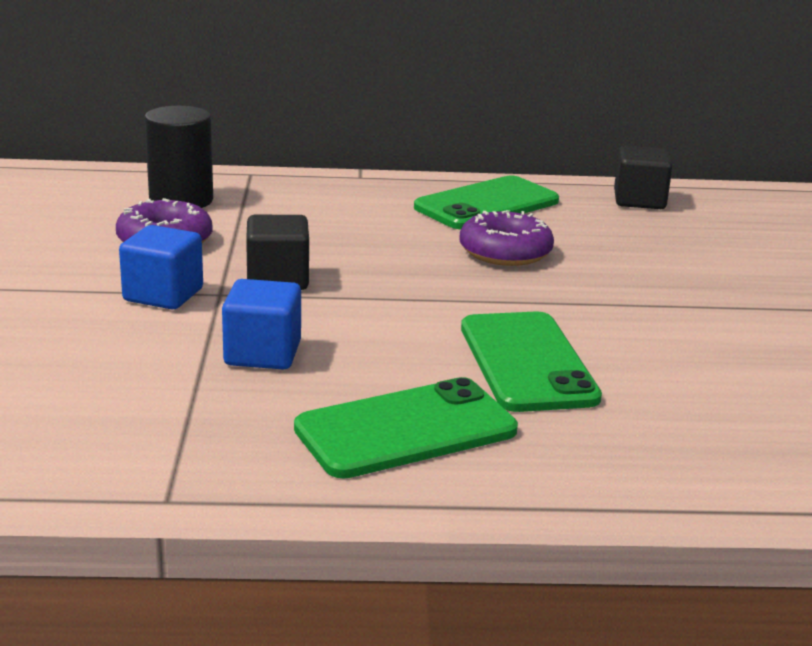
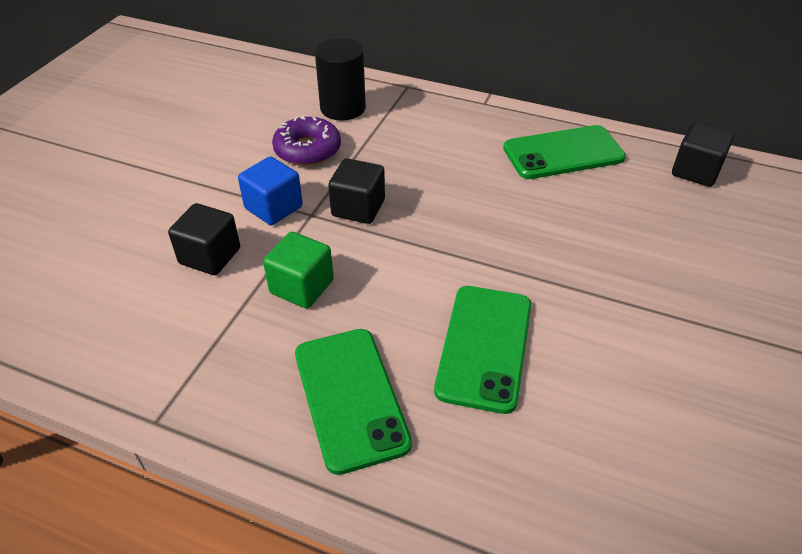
camera: 25 degrees right, 20 degrees up
blue cube [222,279,301,370] -> green cube [263,232,334,308]
green phone [294,377,518,479] -> green phone turned 75 degrees clockwise [295,329,412,475]
purple donut [460,210,554,266] -> none
none -> black cube [168,203,240,275]

